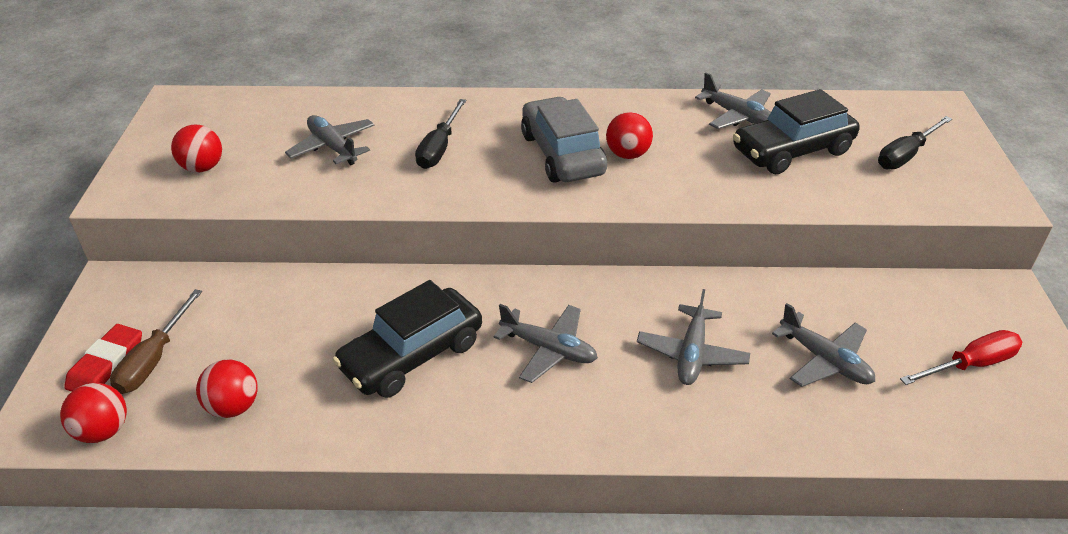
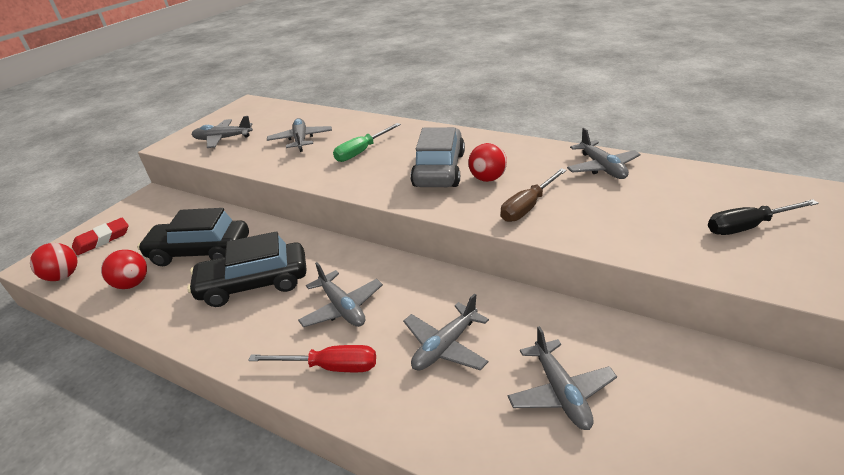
camera: 30 degrees right, 5 degrees down
brown screwdriver [110,289,202,394] -> brown screwdriver moved to [501,168,567,222]
red ball [171,125,222,172] -> grey plane [191,116,253,148]
black screwdriver [415,99,467,169] -> green screwdriver [333,123,401,162]
black car [733,89,860,175] -> black car moved to [137,208,249,266]
red screwdriver [900,330,1022,385] -> red screwdriver moved to [248,345,376,372]

